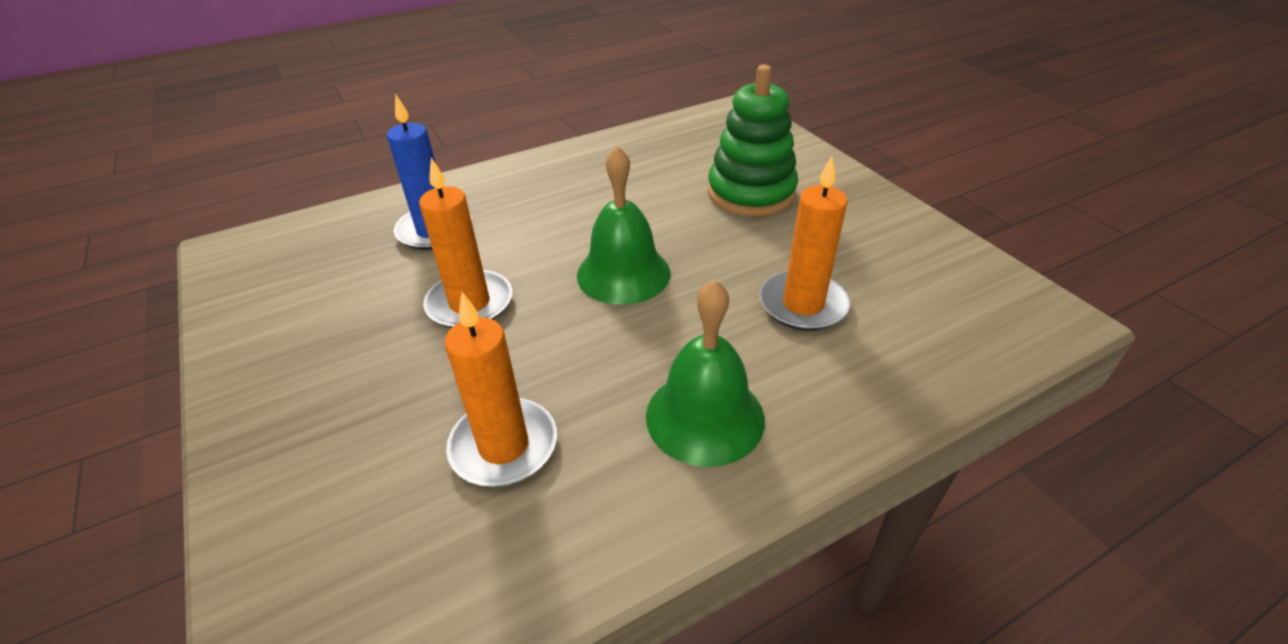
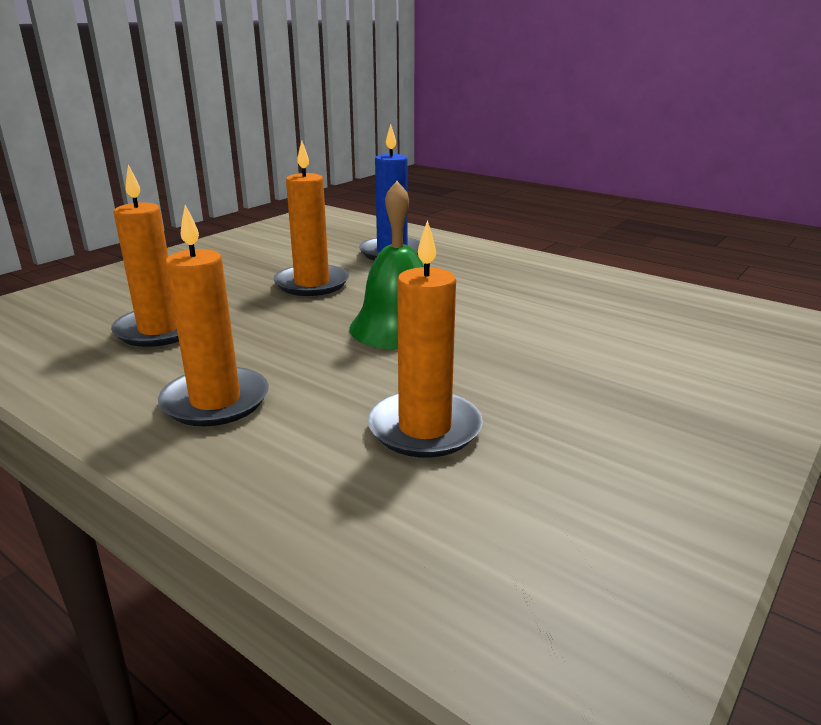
camera: 65 degrees right, 15 degrees down
green bell [646,279,765,467] -> orange candle [158,205,269,426]
green stacking toy [708,65,798,217] -> none

